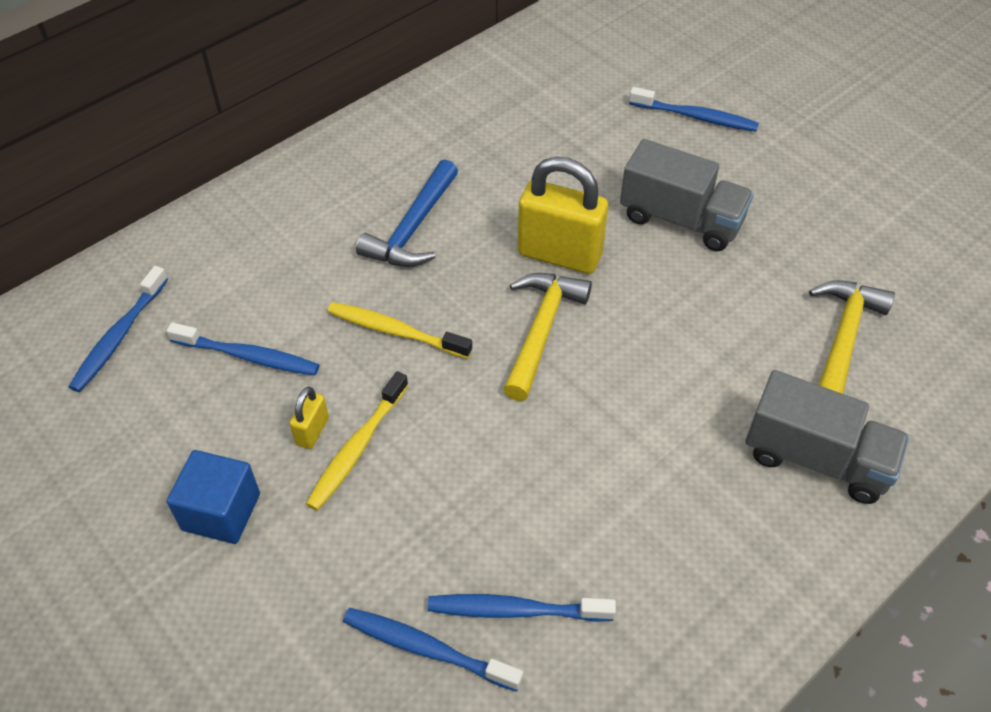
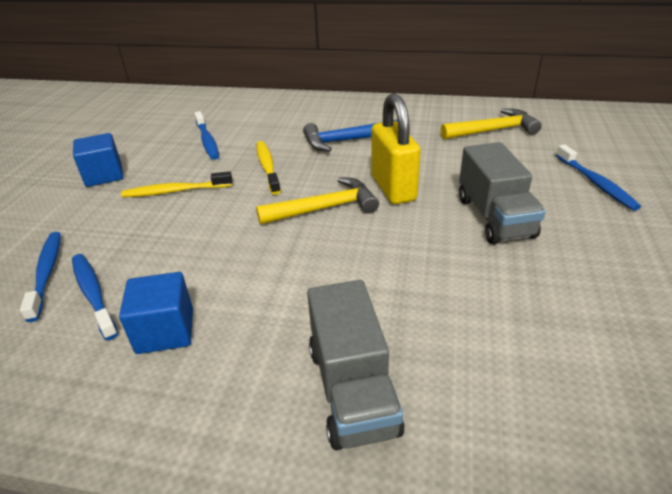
camera: 55 degrees right, 15 degrees down
blue toothbrush [69,266,168,392] -> none
yellow padlock [290,387,329,449] -> none
yellow hammer [809,280,895,394] -> yellow hammer moved to [441,108,542,139]
none -> blue cube [119,272,193,354]

